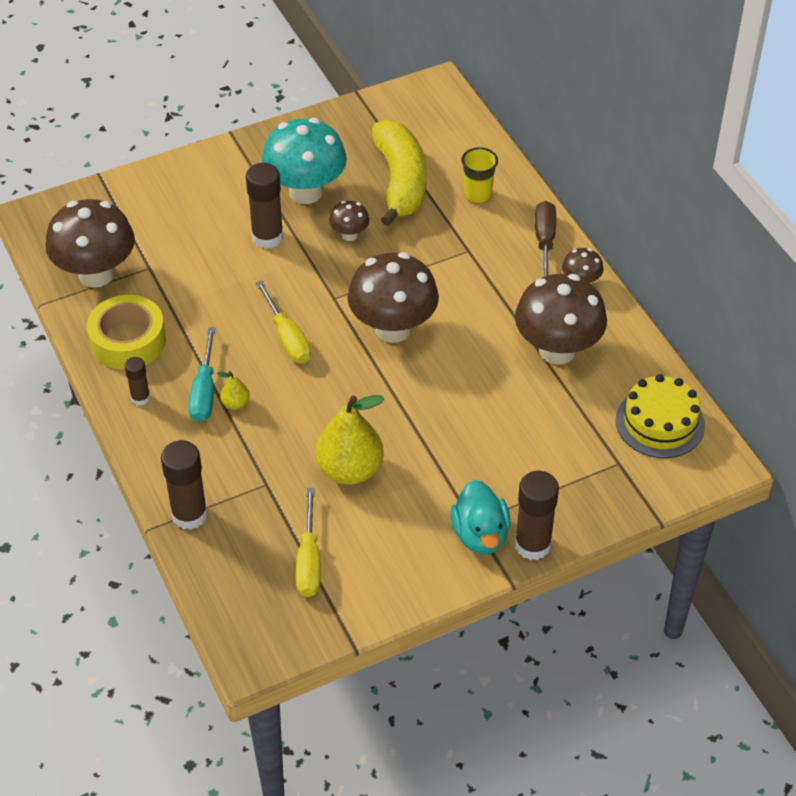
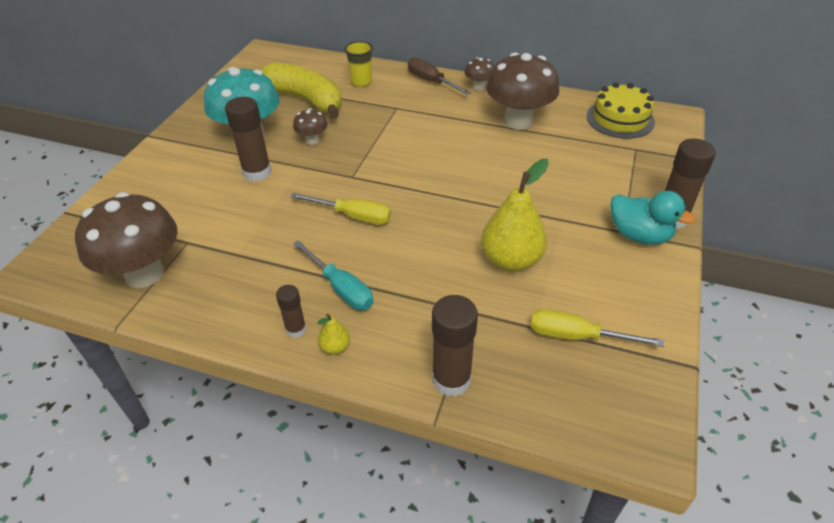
camera: 45 degrees left, 5 degrees down
yellow tape [87,295,166,370] -> none
yellow pear [217,371,250,410] -> yellow pear moved to [317,314,350,355]
yellow screwdriver [296,488,321,597] -> yellow screwdriver turned 150 degrees clockwise [531,309,664,347]
brown mushroom [347,252,439,343] -> none

